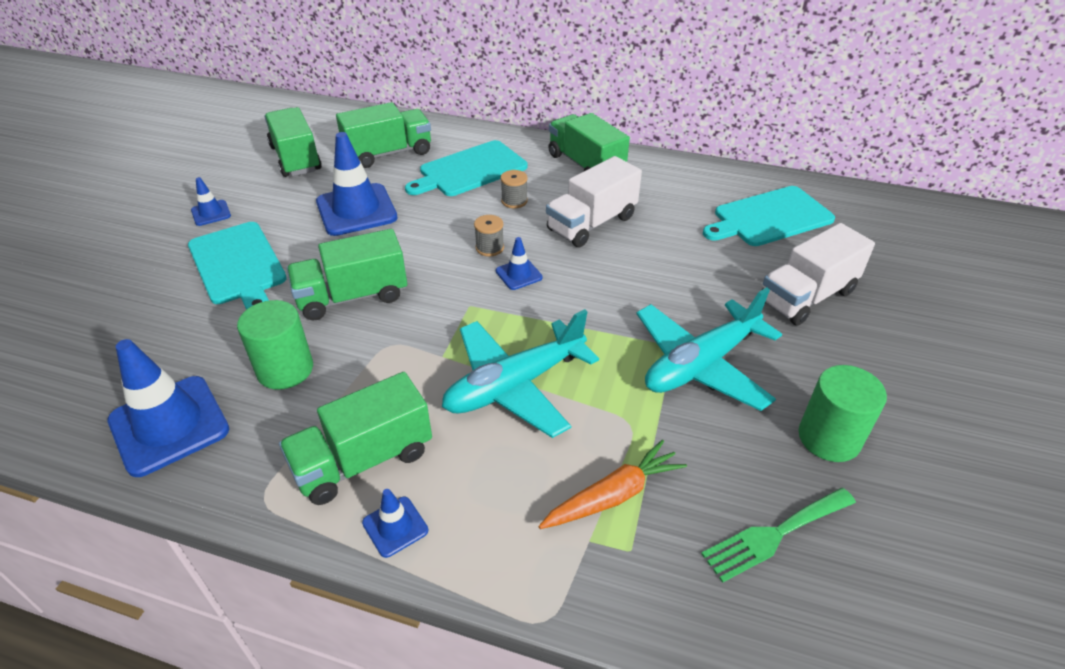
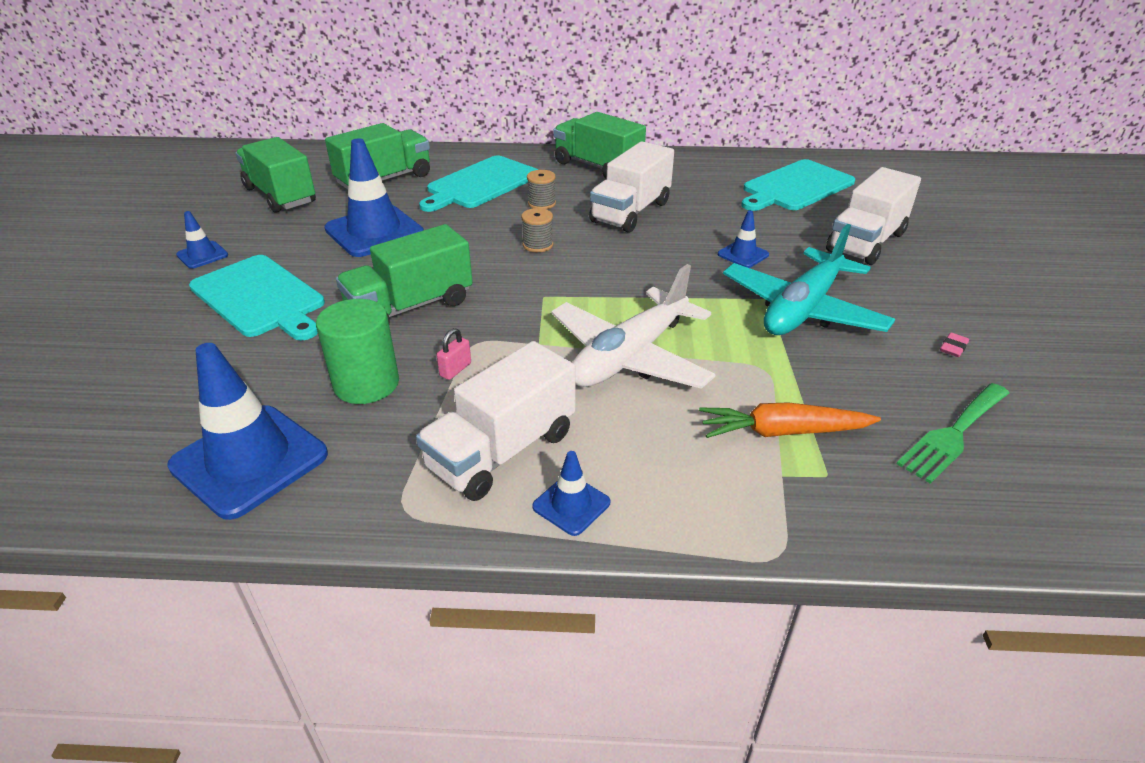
camera: 15 degrees left, 5 degrees down
green truck [279,372,432,505] -> white truck [416,341,576,501]
turquoise plane [442,309,599,438] -> white plane [551,264,716,389]
blue traffic cone [496,237,543,290] -> blue traffic cone moved to [718,211,769,268]
orange carrot [539,440,687,529] -> orange carrot turned 135 degrees counterclockwise [699,402,881,438]
green cylinder [798,365,887,462] -> pink eraser [940,333,969,357]
none -> pink padlock [437,328,471,380]

